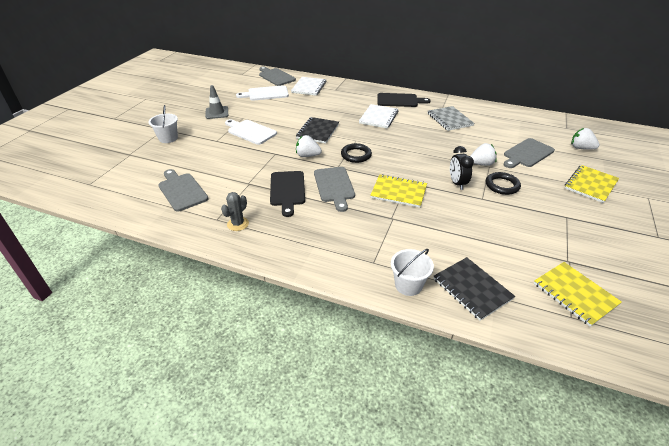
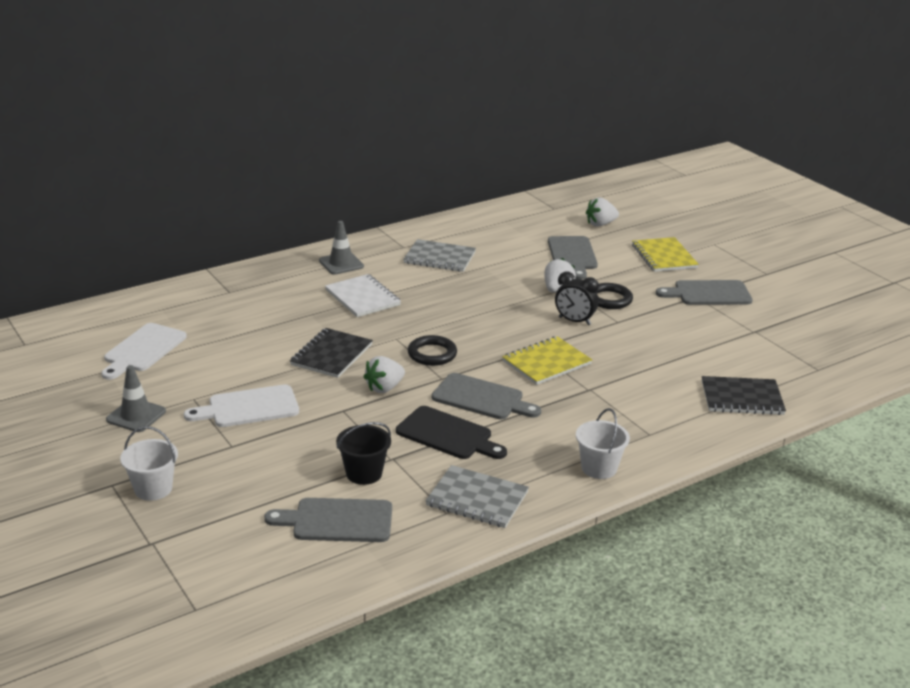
camera: 55 degrees left, 10 degrees down
grey cactus [221,192,249,231] -> grey notebook [425,465,529,528]
grey cutting board [259,67,296,86] -> grey cutting board moved to [656,280,753,305]
white notebook [291,77,326,96] -> none
black notebook [296,117,339,143] -> black notebook turned 60 degrees clockwise [290,328,373,378]
black cutting board [377,93,431,107] -> grey traffic cone [319,221,364,275]
white bucket [391,249,434,296] -> white bucket moved to [576,408,630,479]
yellow notebook [534,262,622,327] -> none
none -> black bucket [336,422,391,485]

